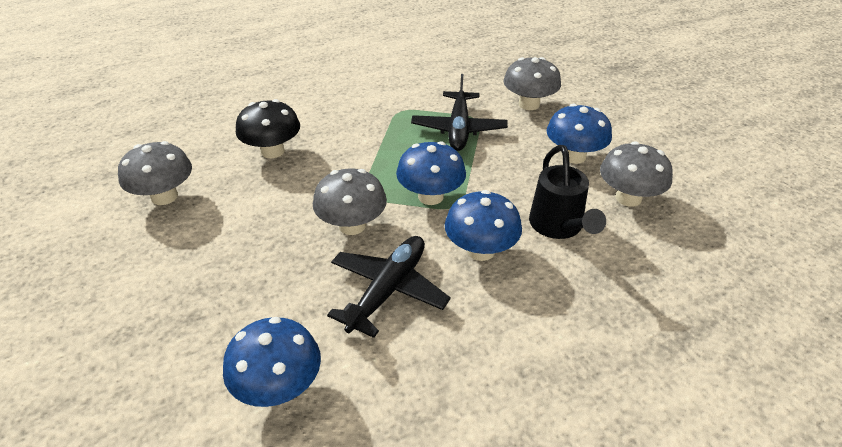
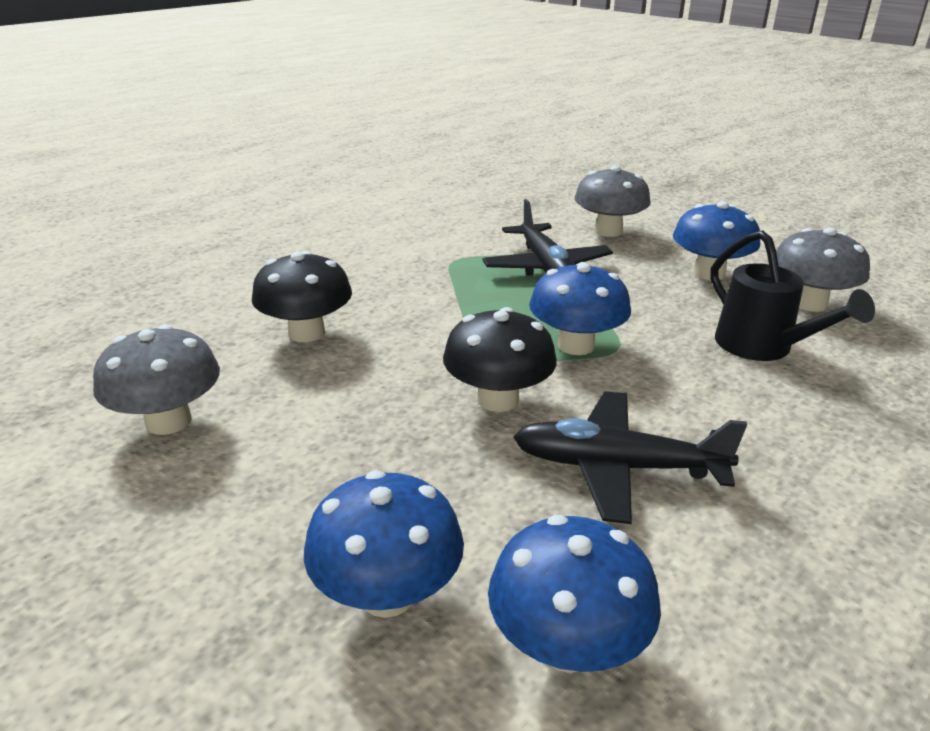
camera: 20 degrees left, 10 degrees down
grey mushroom [313,169,387,235] -> black mushroom [443,307,557,412]
black plane [327,236,451,338] -> black plane turned 90 degrees counterclockwise [514,391,747,524]
blue mushroom [445,190,522,261] -> blue mushroom moved to [304,470,464,618]

